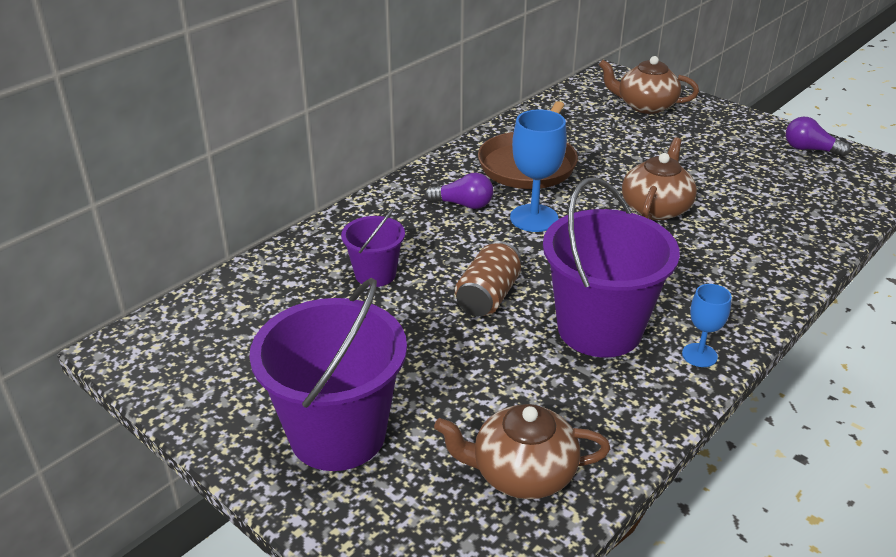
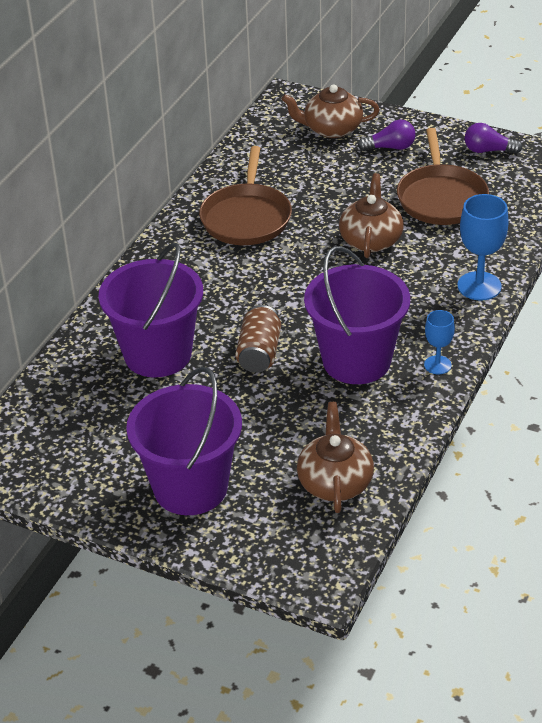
camera: 15 degrees left, 5 degrees up
purple bucket [341,207,405,287] -> purple bucket [99,243,203,377], size x1.89
purple light bulb [424,173,493,209] -> purple light bulb moved to [358,120,415,151]
brown teapot [434,404,610,499] -> brown teapot turned 105 degrees clockwise [297,402,374,513]
blue goblet [510,110,567,232] -> blue goblet moved to [457,194,509,301]
none -> brown pan [397,128,489,225]

